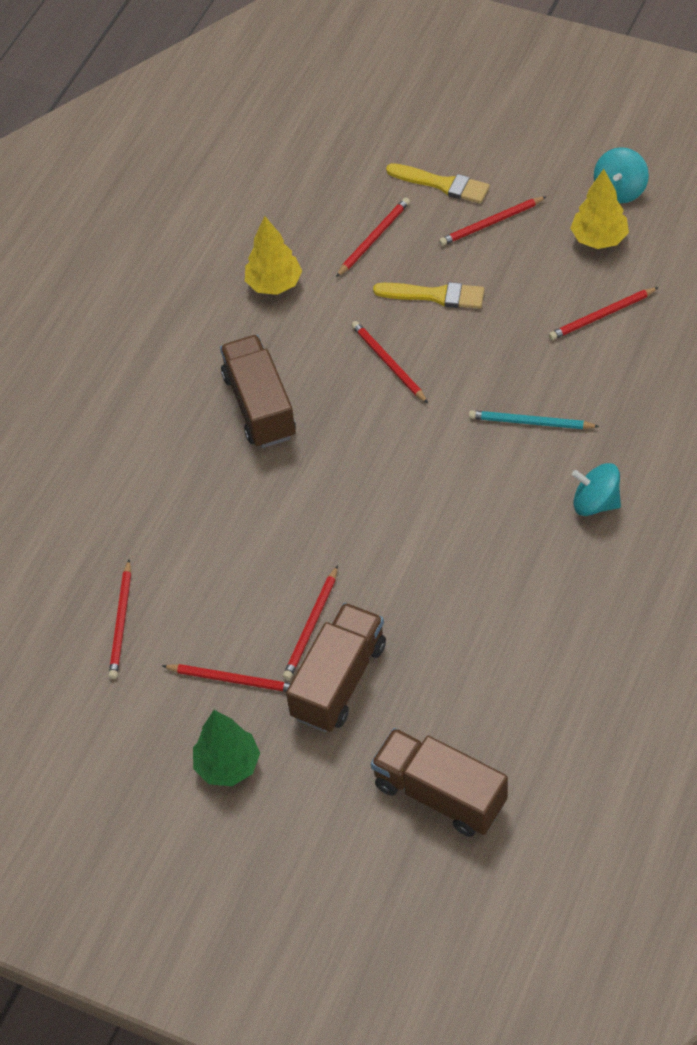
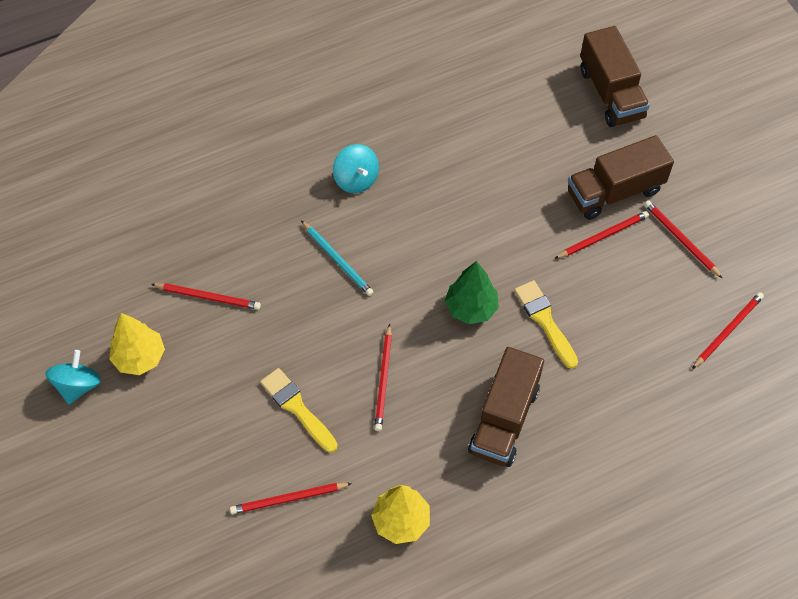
camera: 145 degrees left, 5 degrees up
green tree [193,710,260,786] -> green tree moved to [445,261,499,324]
yellow brush [386,163,490,204] -> yellow brush moved to [514,280,578,369]
red pencil [439,196,547,246] -> none
turquoise spinning top [594,147,649,203] -> turquoise spinning top turned 45 degrees counterclockwise [45,350,101,404]

